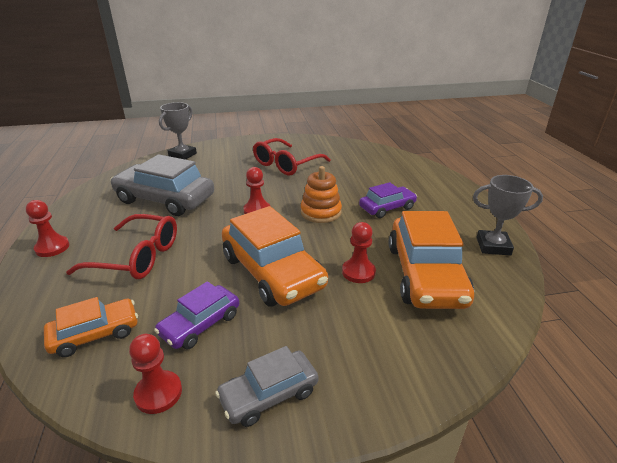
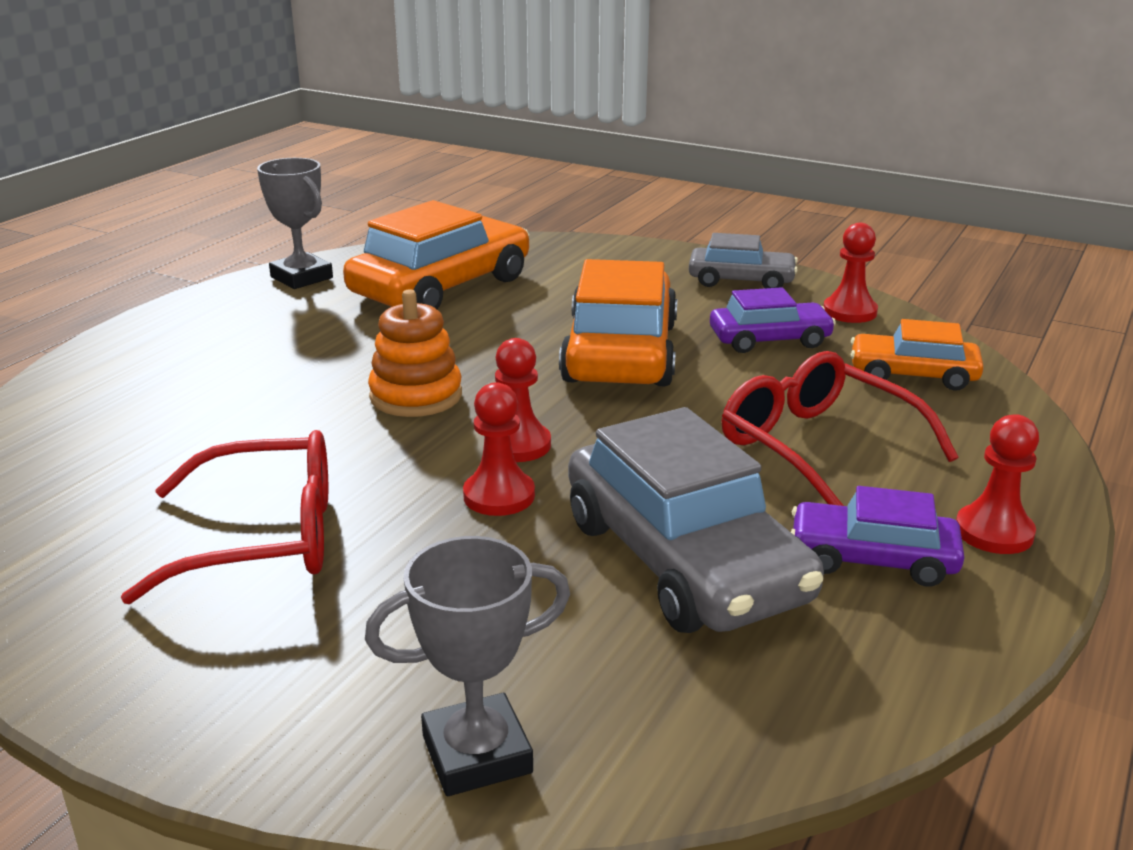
camera: 140 degrees left, 5 degrees down
red pawn [342,222,376,283] -> red pawn moved to [463,382,535,516]
purple car [359,182,417,218] -> purple car moved to [791,486,965,587]

